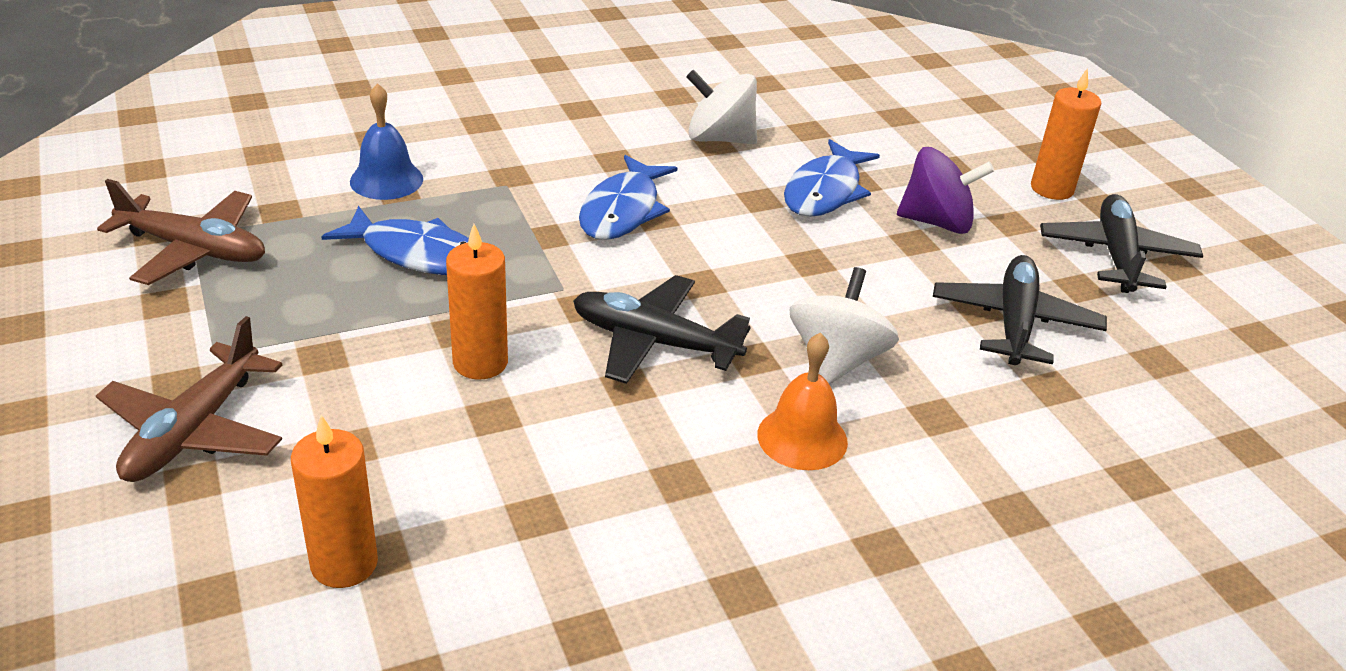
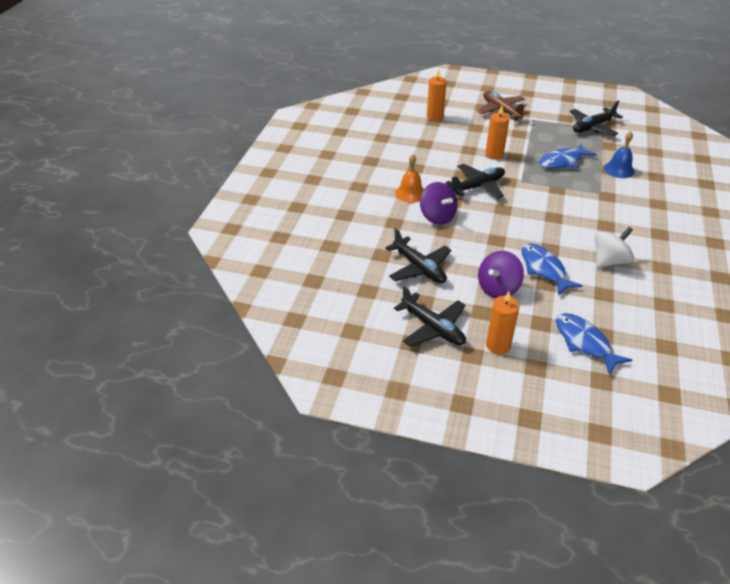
camera: 130 degrees right, 5 degrees up
brown plane [97,179,265,285] -> black plane [570,100,623,136]
blue fish [579,155,677,240] -> blue fish moved to [556,313,632,375]
white spinning top [790,267,899,385] -> purple spinning top [420,182,458,225]

